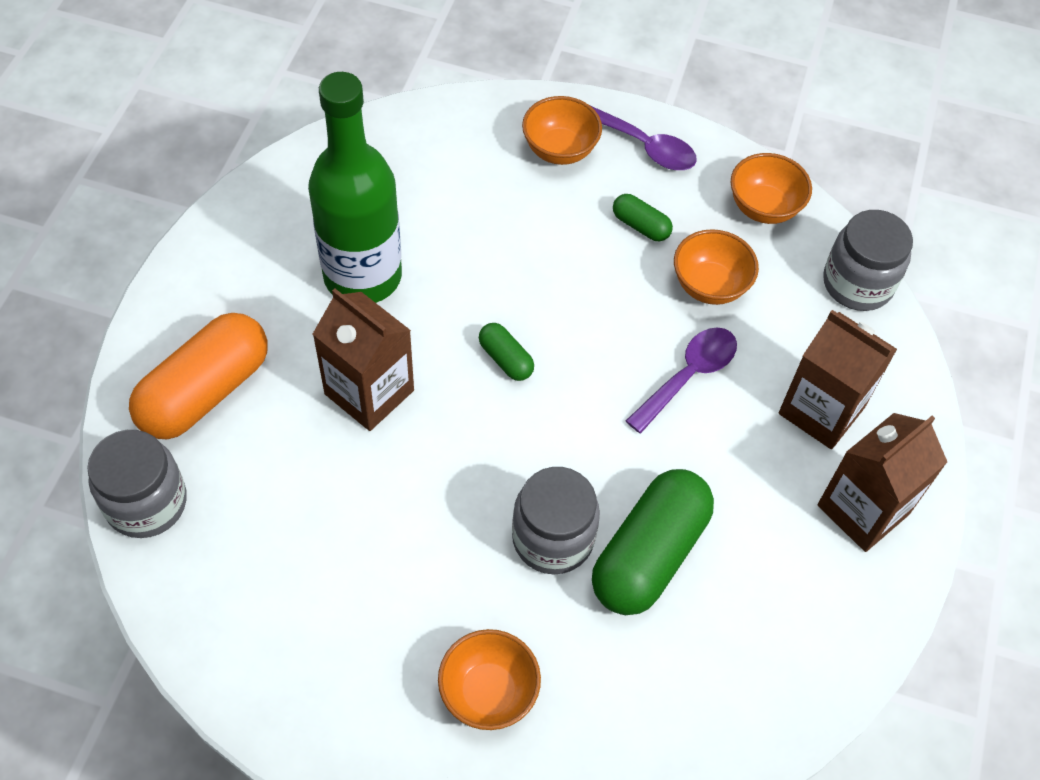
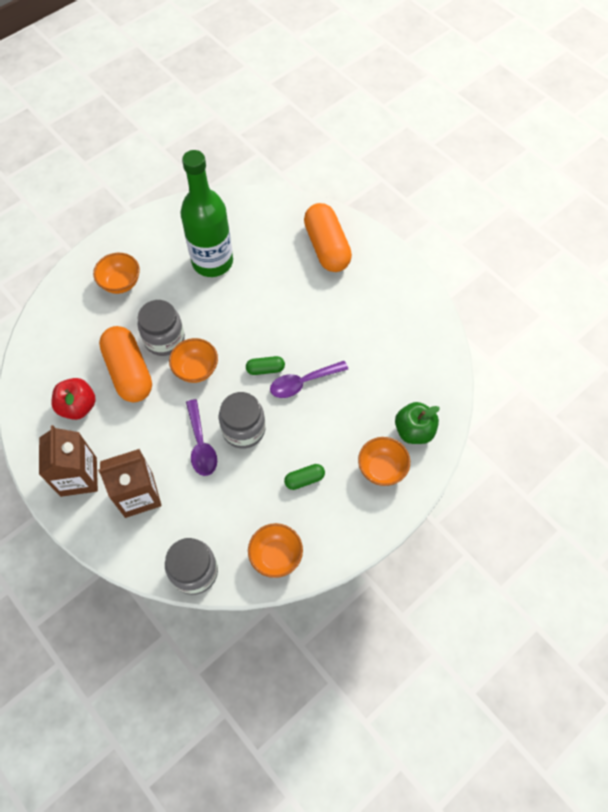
camera: 125 degrees right, 5 degrees up
grey jar [87,430,187,538] -> grey jar moved to [219,392,265,449]
green bottle [308,72,402,303] -> green bottle moved to [180,150,233,277]
brown carton [313,289,414,431] -> none
purple spoon [591,106,697,170] -> purple spoon moved to [270,361,348,398]
green capsule [592,469,714,615] -> orange capsule [99,326,152,402]
orange bowl [674,229,759,305] -> orange bowl moved to [169,338,218,383]
none -> red apple [51,378,96,420]
none -> green apple [395,402,440,444]

